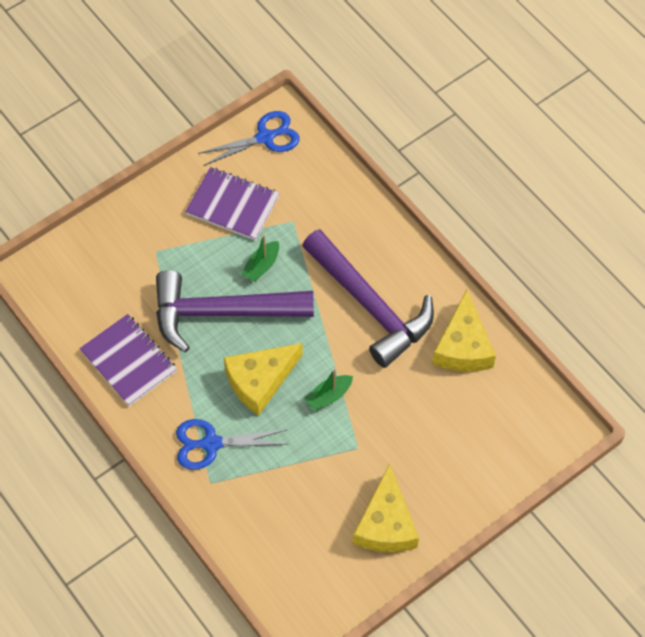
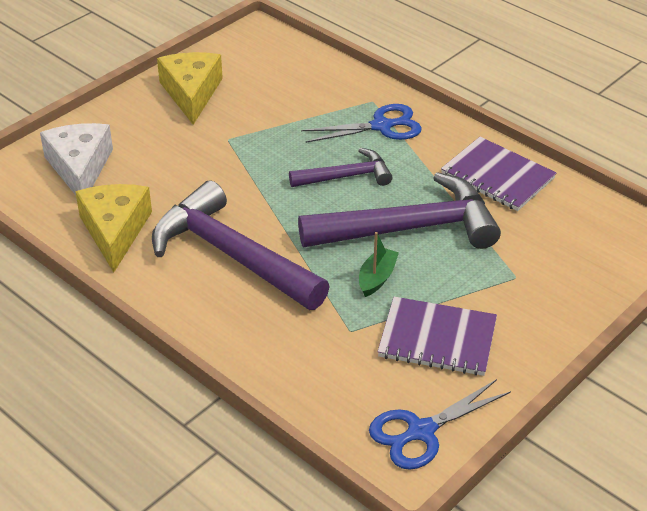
camera: 170 degrees right, 20 degrees down
yellow cheese [223,343,303,416] -> purple hammer [289,148,393,187]
green boat [304,369,353,411] -> none
none -> white cheese [40,123,113,195]

